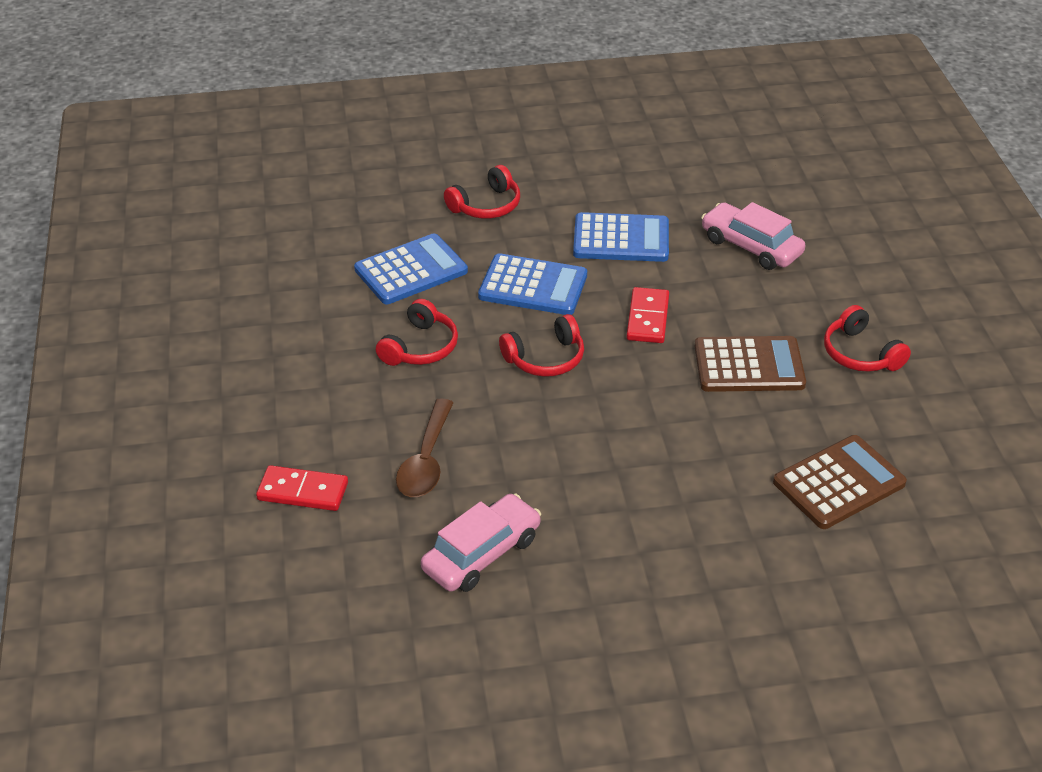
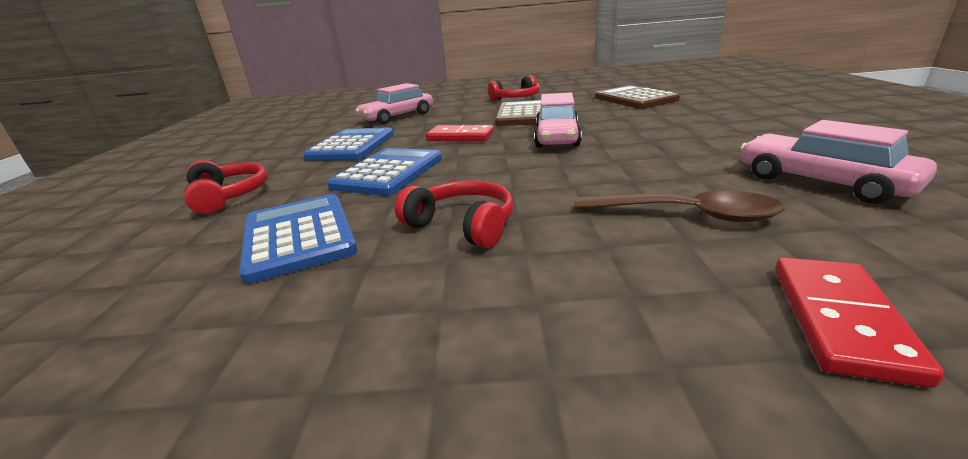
camera: 80 degrees left, 15 degrees down
red headphones [499,314,584,377] -> none
none -> pink car [534,93,582,148]

